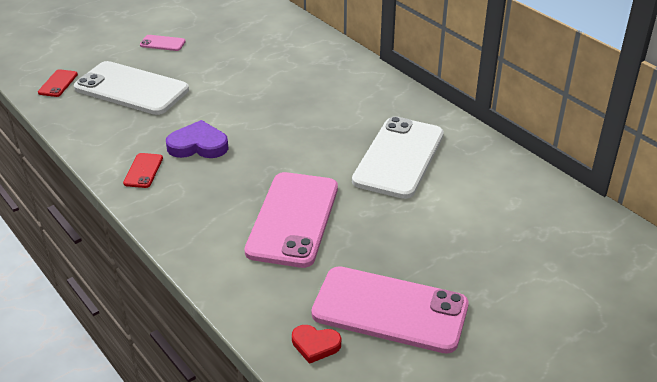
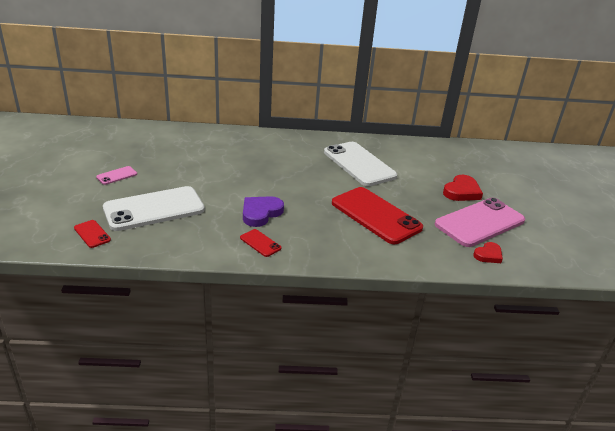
camera: 55 degrees left, 5 degrees down
pink phone [244,172,338,268] -> red phone [332,187,423,244]
none -> red heart [443,175,483,201]

